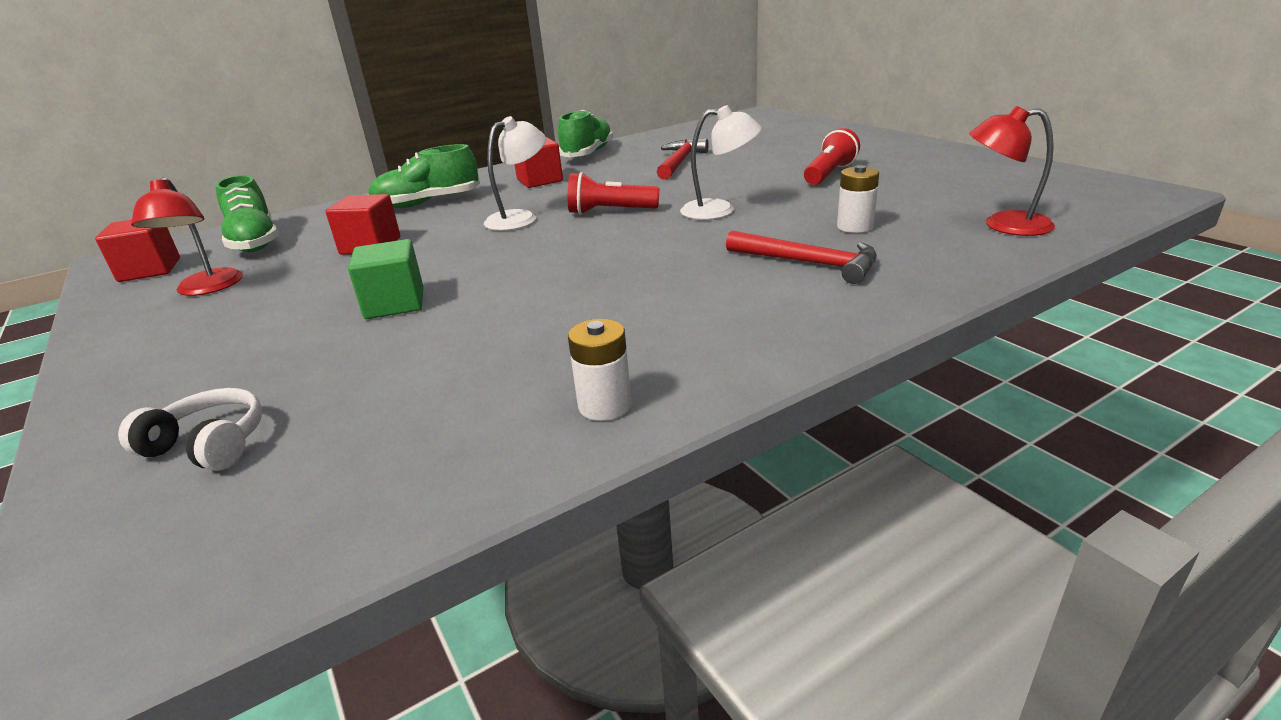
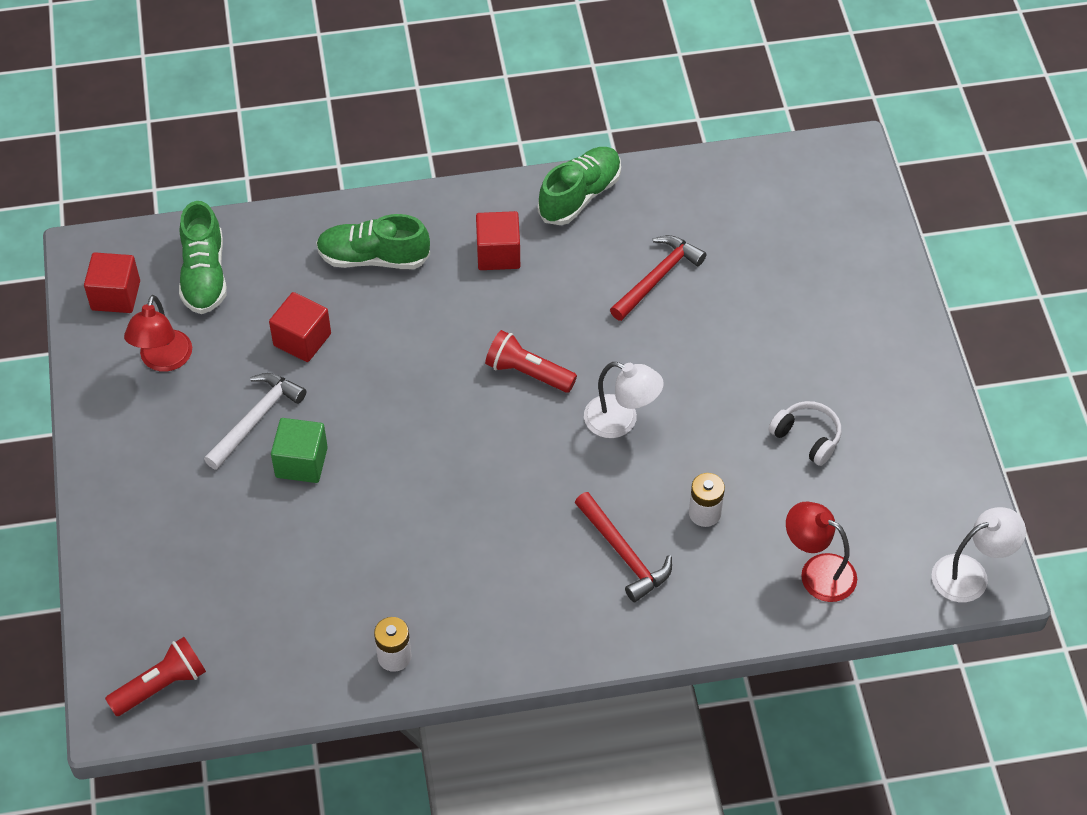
camera: 20 degrees right, 25 degrees up
white headphones [118,388,263,471] -> white headphones moved to [769,401,842,466]
white lamp [484,116,546,231] -> white lamp moved to [932,507,1026,602]
red flashlight [804,128,860,185] -> red flashlight moved to [105,637,206,716]
none -> white hammer [204,373,306,470]

